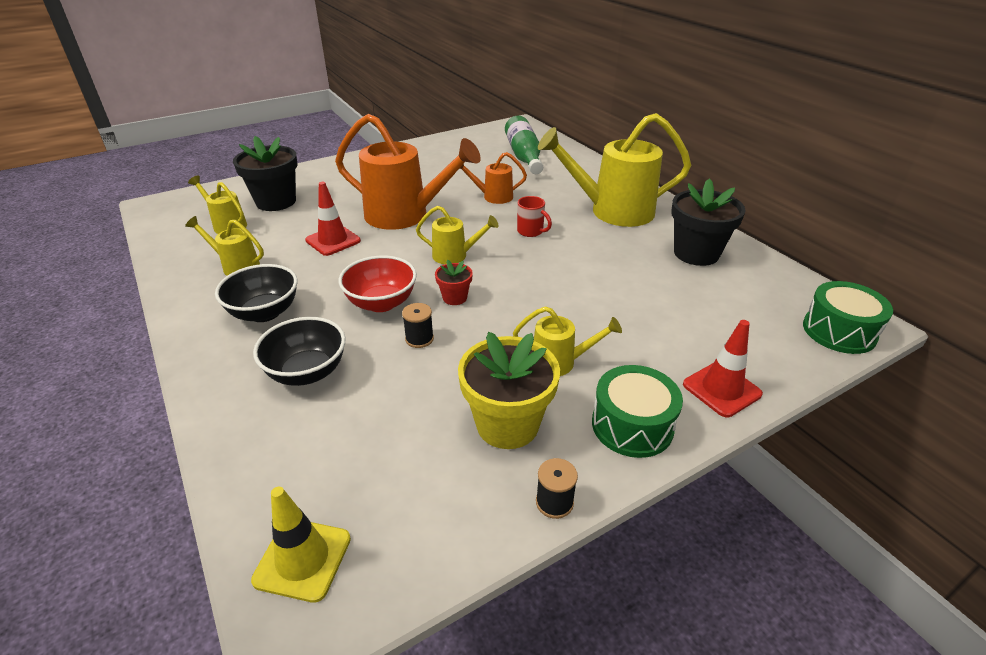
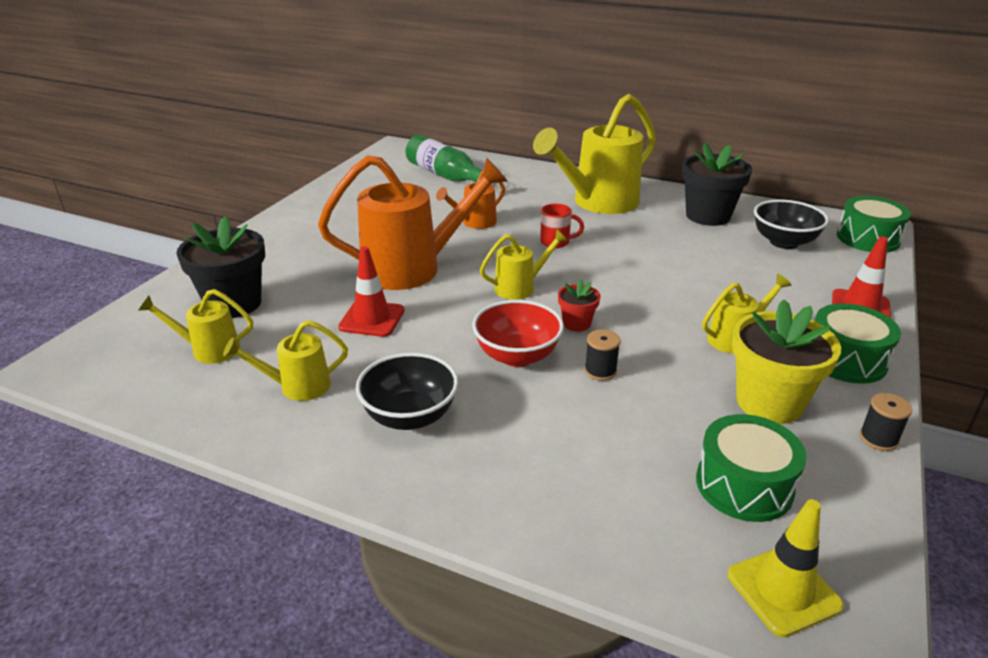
camera: 35 degrees left, 5 degrees down
black bowl [253,317,346,386] -> black bowl moved to [754,200,829,249]
none -> green drum [696,414,807,522]

